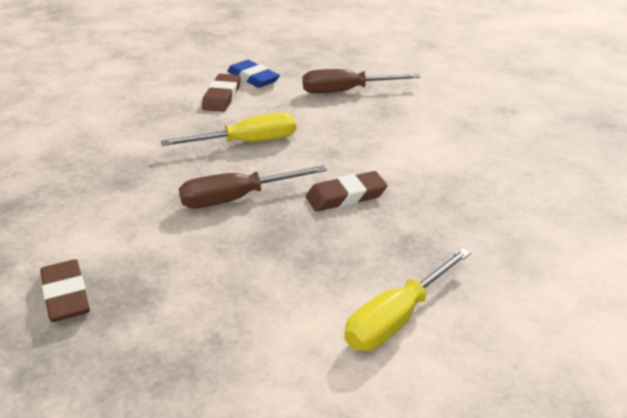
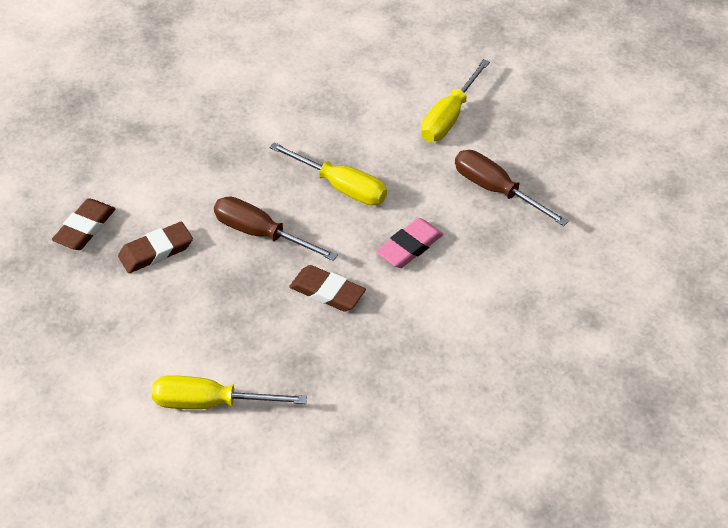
camera: 50 degrees right, 15 degrees up
brown eraser [202,74,241,112] -> brown eraser moved to [118,222,193,273]
blue eraser [227,60,280,88] -> yellow screwdriver [421,59,490,142]
none -> pink eraser [376,218,443,268]

